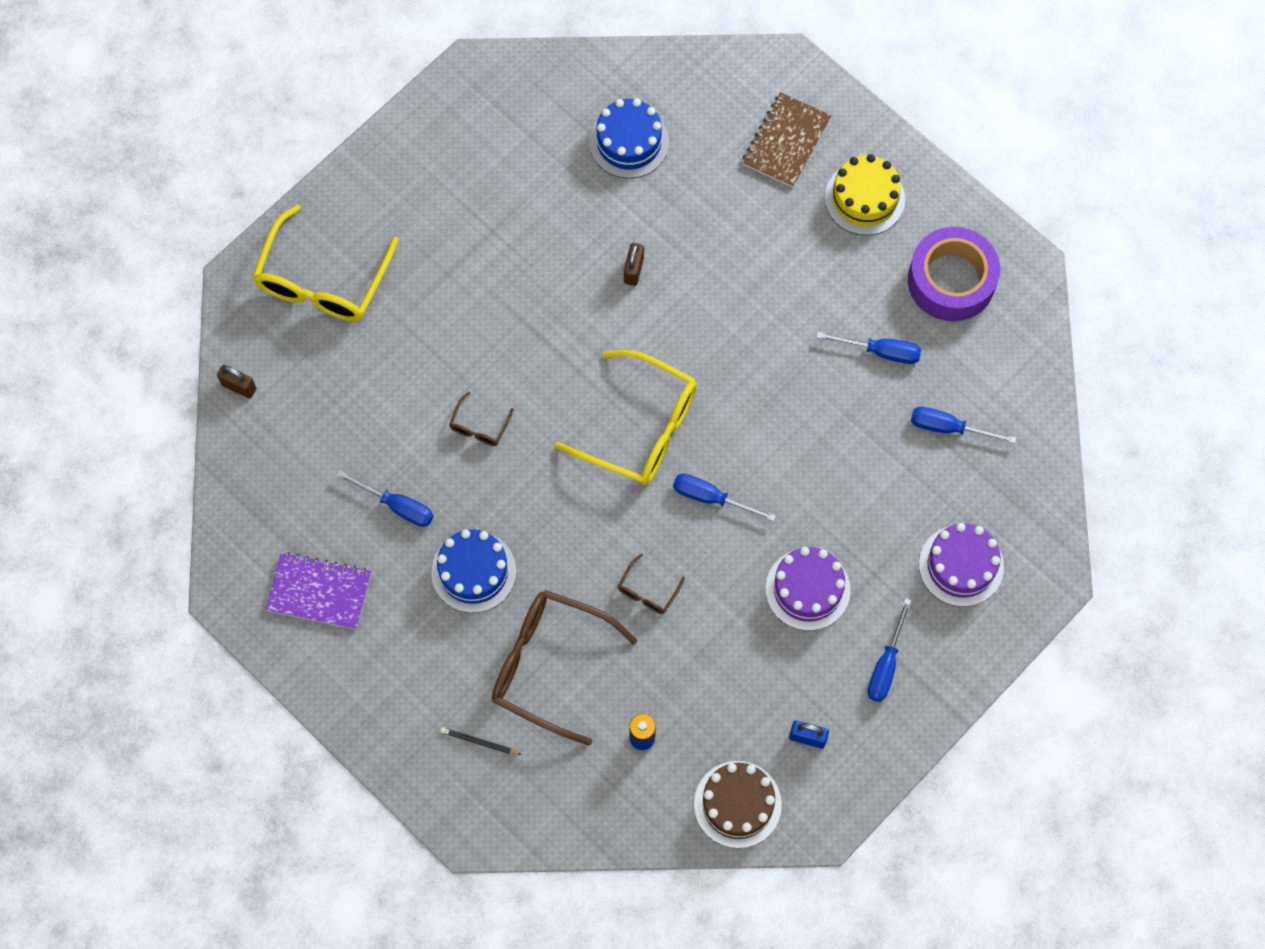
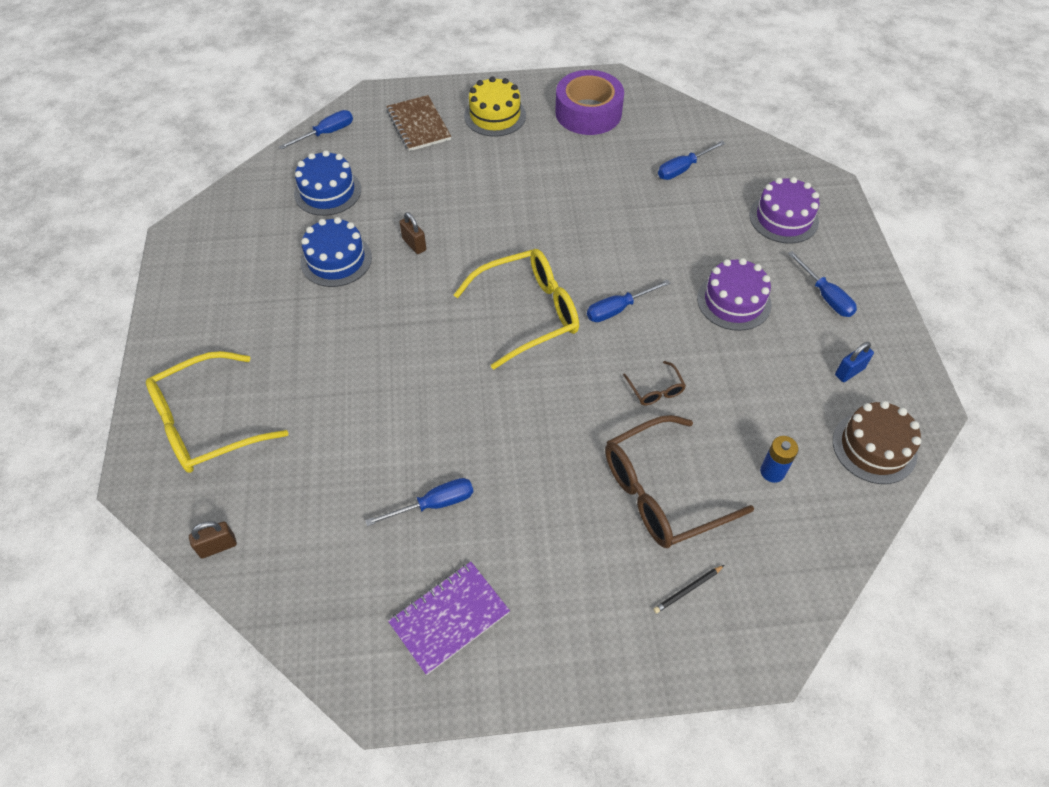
camera: 50 degrees left, 15 degrees down
yellow glasses [252,204,399,321] -> yellow glasses turned 90 degrees clockwise [146,351,288,473]
blue cake [431,529,516,613] -> blue cake moved to [300,217,372,287]
brown glasses [449,392,514,446] -> none
blue screwdriver [816,332,921,364] -> blue screwdriver moved to [279,110,353,150]

